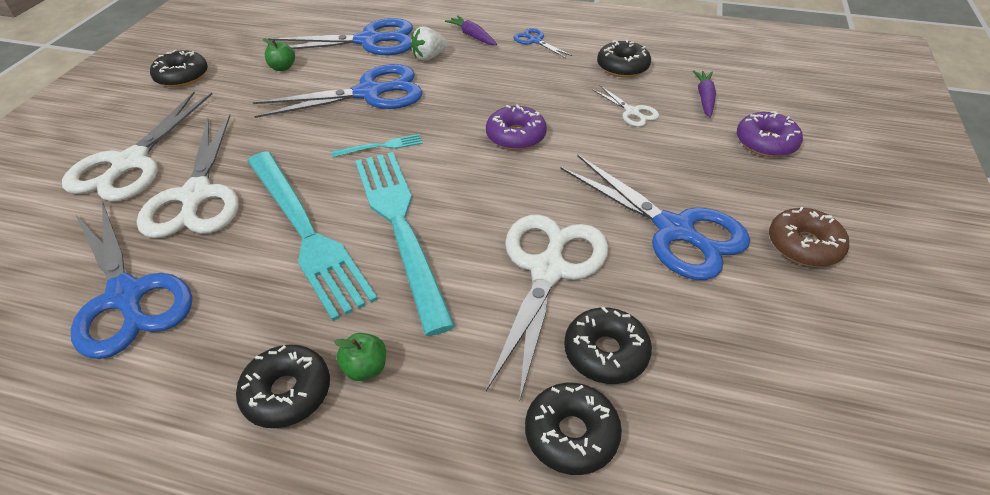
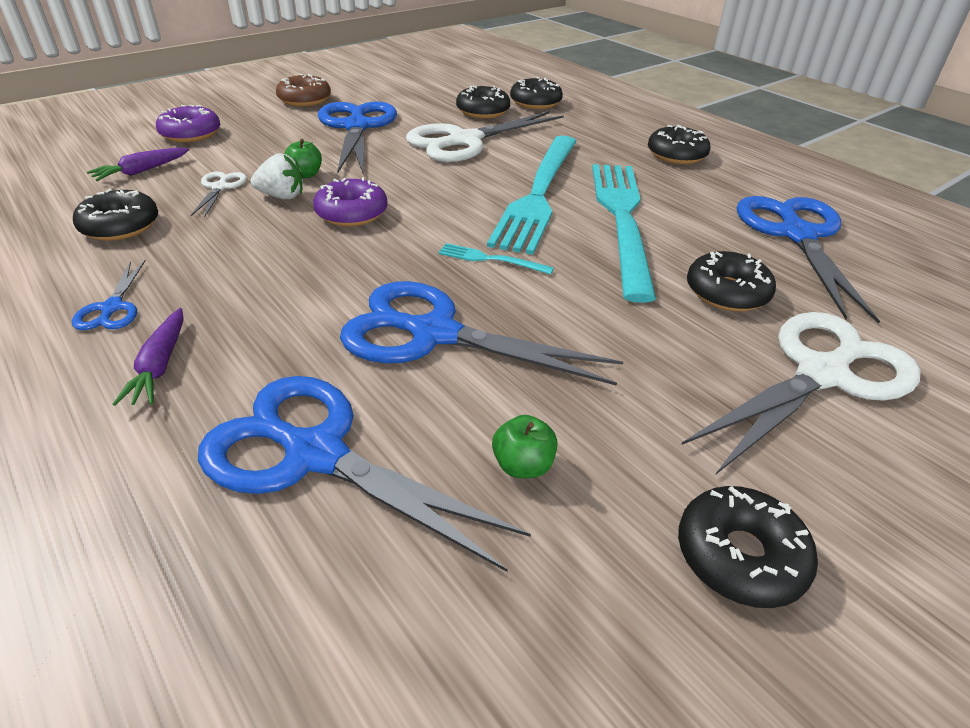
camera: 145 degrees left, 5 degrees down
white scissors [137,114,239,238] -> black donut [687,251,776,311]
green apple [334,333,386,381] -> green apple moved to [284,139,322,178]
white strawberry [410,26,448,61] -> white strawberry moved to [251,153,303,199]

